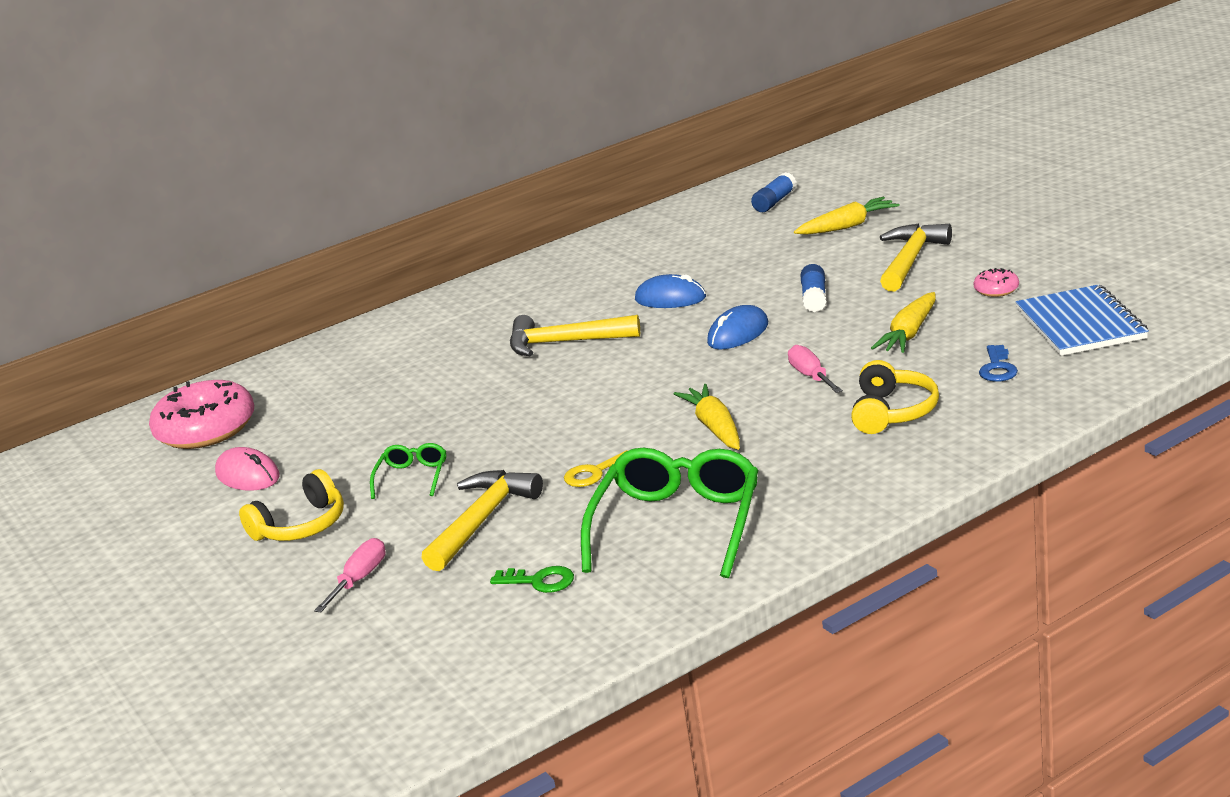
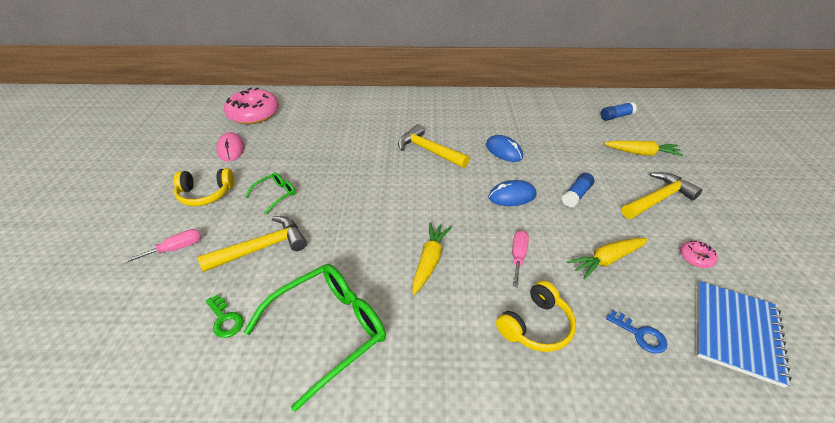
camera: 30 degrees right, 15 degrees up
yellow key [564,450,628,487] -> none
blue key [979,345,1018,382] -> blue key turned 90 degrees counterclockwise [606,310,667,353]

